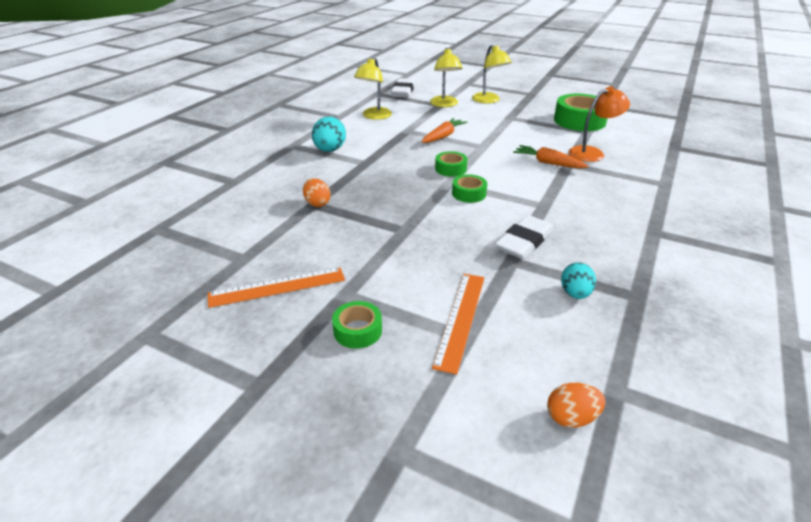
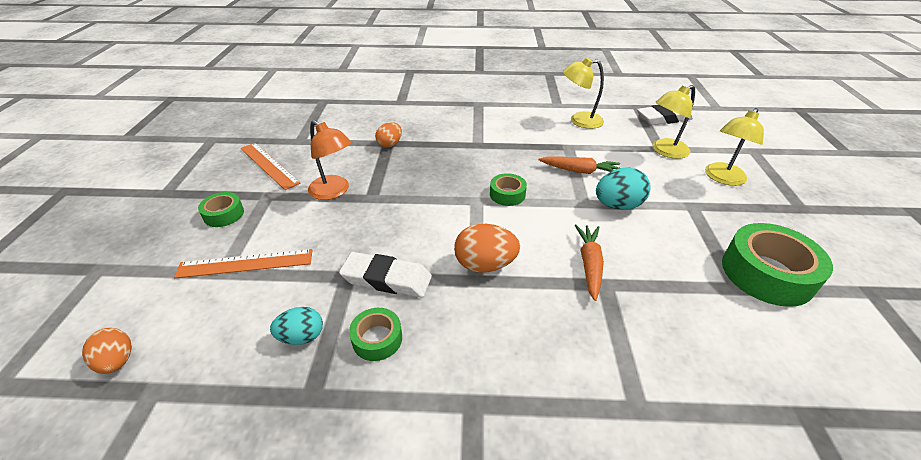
camera: 65 degrees right, 5 degrees up
turquoise egg [312,117,346,152] -> turquoise egg moved to [596,167,651,210]
green tape [452,174,487,203] -> green tape moved to [349,308,402,361]
orange lamp [569,86,630,162] -> orange lamp moved to [308,120,352,200]
none -> orange egg [454,224,520,273]

